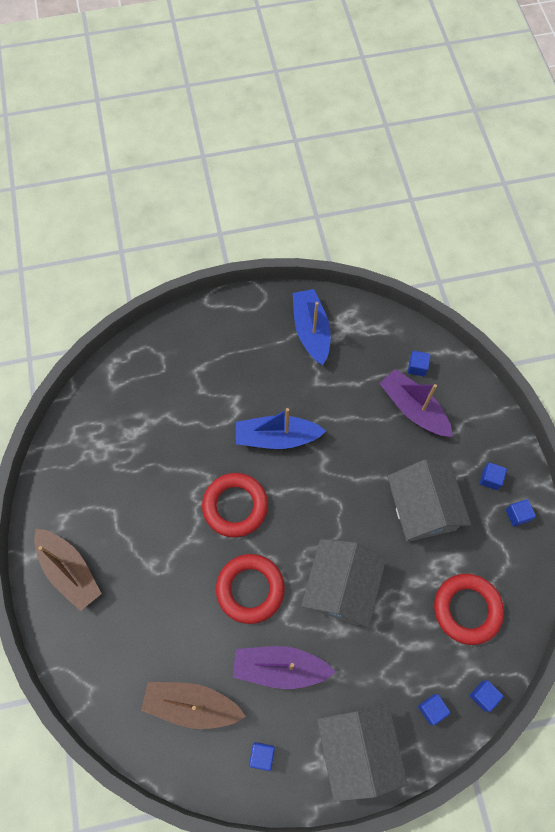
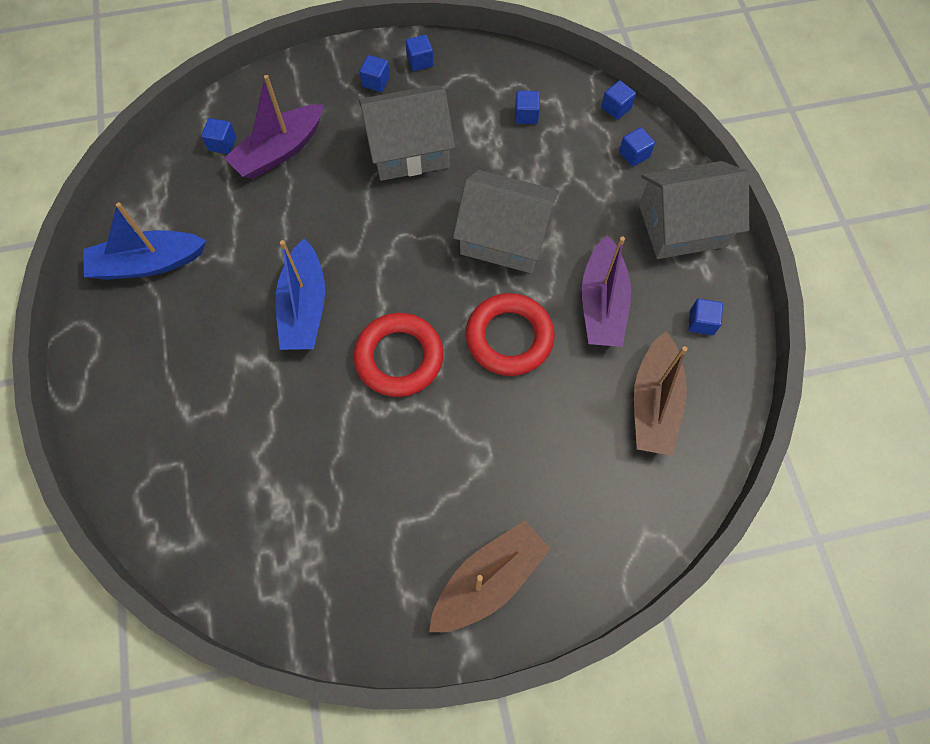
camera: 90 degrees left, 0 degrees up
red ring [434,574,504,645] -> blue cube [515,90,540,124]

